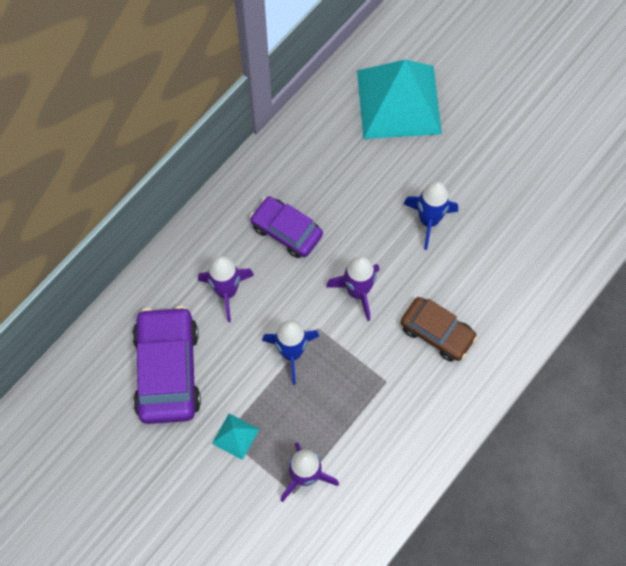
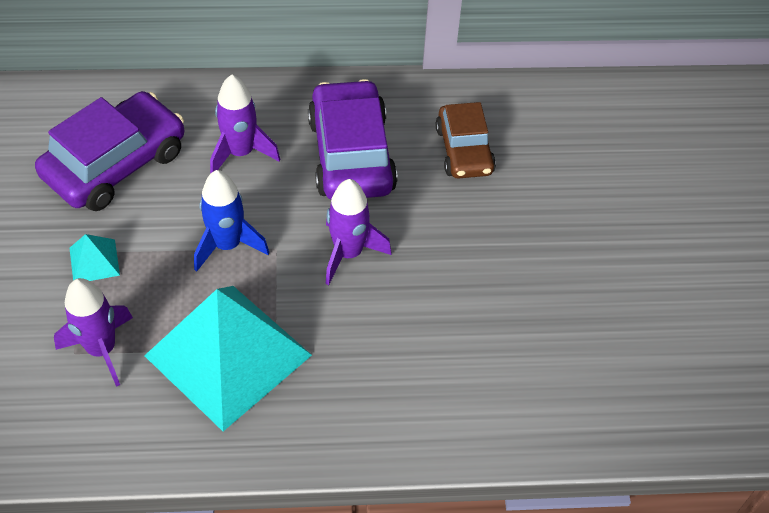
camera: 45 degrees right, 15 degrees down
purple car [250,196,323,258] -> purple car [308,79,398,200], size x1.57
turquoise pyramid [357,60,442,139] -> turquoise pyramid moved to [144,286,312,431]
brown car [401,297,477,362] -> brown car moved to [436,102,496,179]
blue rocket [403,181,458,250] -> none

